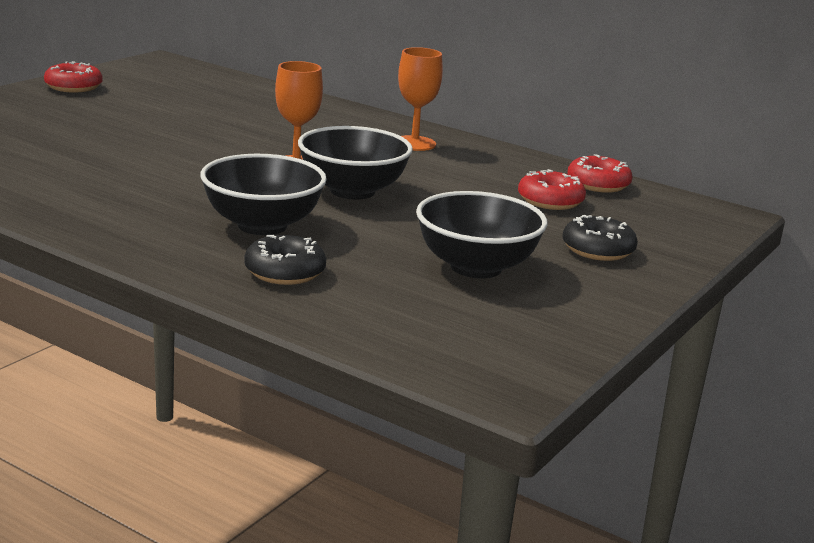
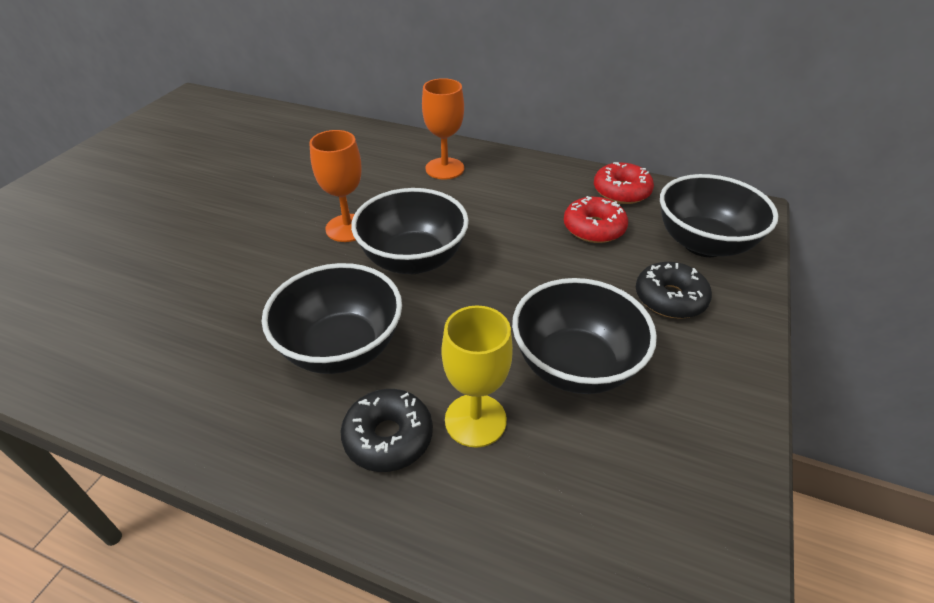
camera: 10 degrees left, 20 degrees up
red donut [44,61,102,92] -> none
none -> yellow goblet [441,305,513,448]
none -> black bowl [660,174,778,257]

